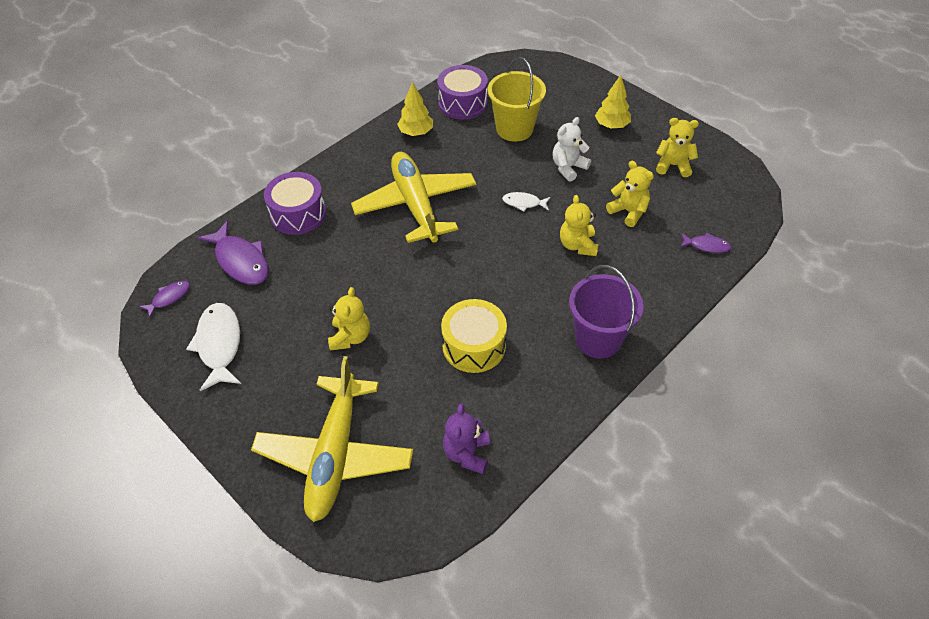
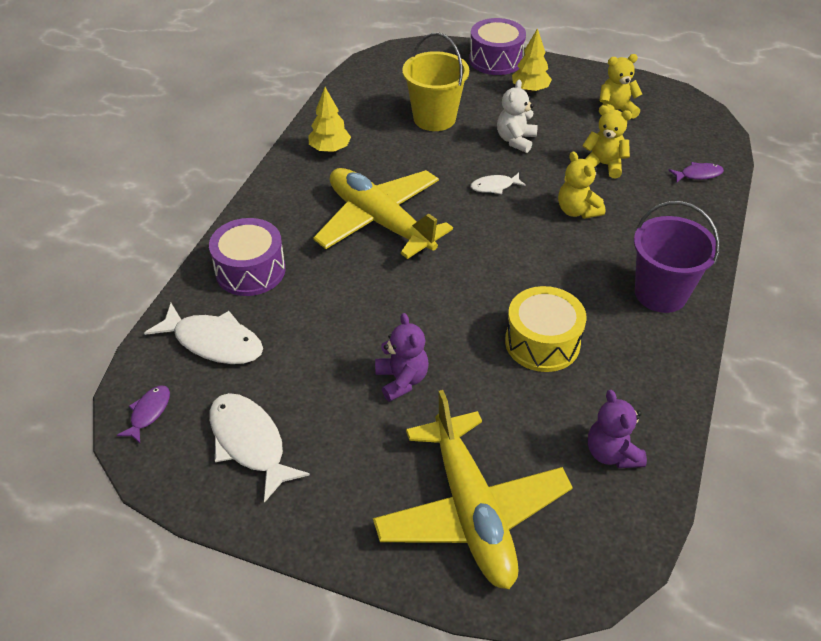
camera: 25 degrees left, 5 degrees down
purple fish [197,221,269,285] -> white fish [144,303,263,364]
yellow teddy bear [328,287,370,351] -> purple teddy bear [375,313,429,402]
purple drum [437,65,488,120] -> purple drum moved to [469,18,526,75]

